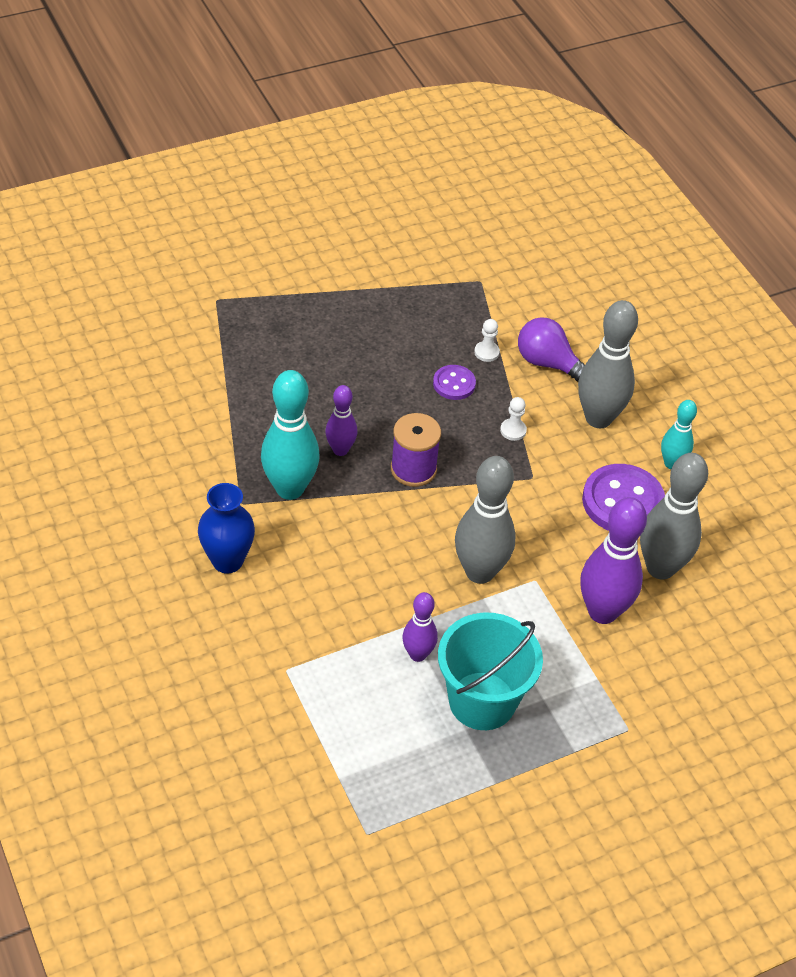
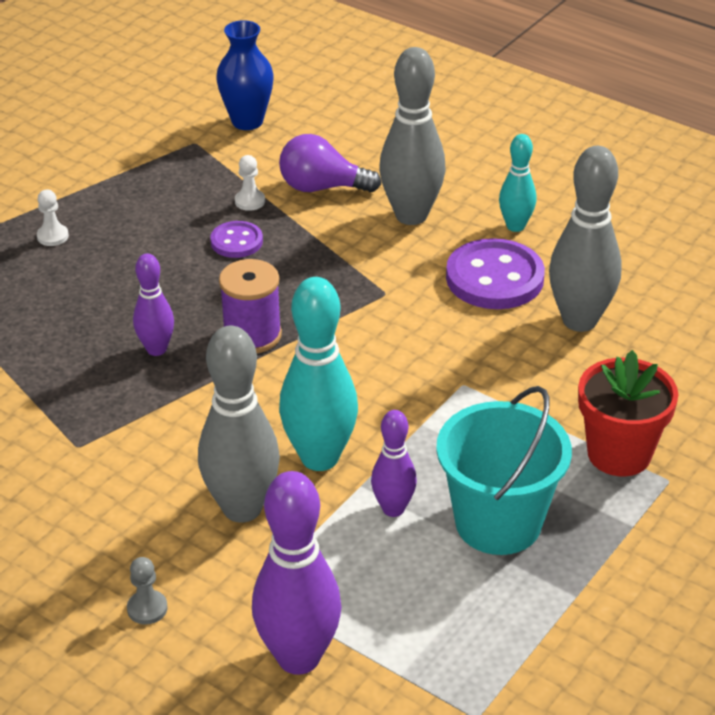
camera: 25 degrees left, 10 degrees down
blue vase [198,483,255,573] -> blue vase moved to [216,20,274,130]
turquoise bowling pin [261,370,320,500] -> turquoise bowling pin moved to [279,277,358,471]
grey bowling pin [455,456,516,584] -> grey bowling pin moved to [198,326,280,523]
white pawn [500,397,527,441] -> white pawn moved to [37,190,69,246]
purple bowling pin [580,497,647,624] -> purple bowling pin moved to [252,471,342,675]
none -> grey pawn [127,557,168,625]
none -> red flower pot [578,350,678,476]

